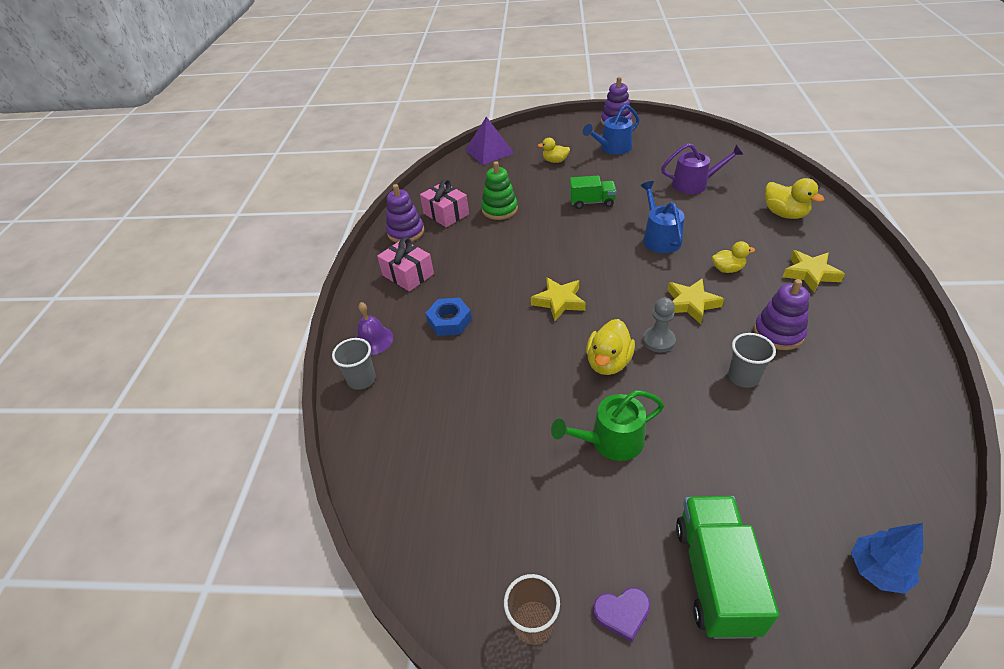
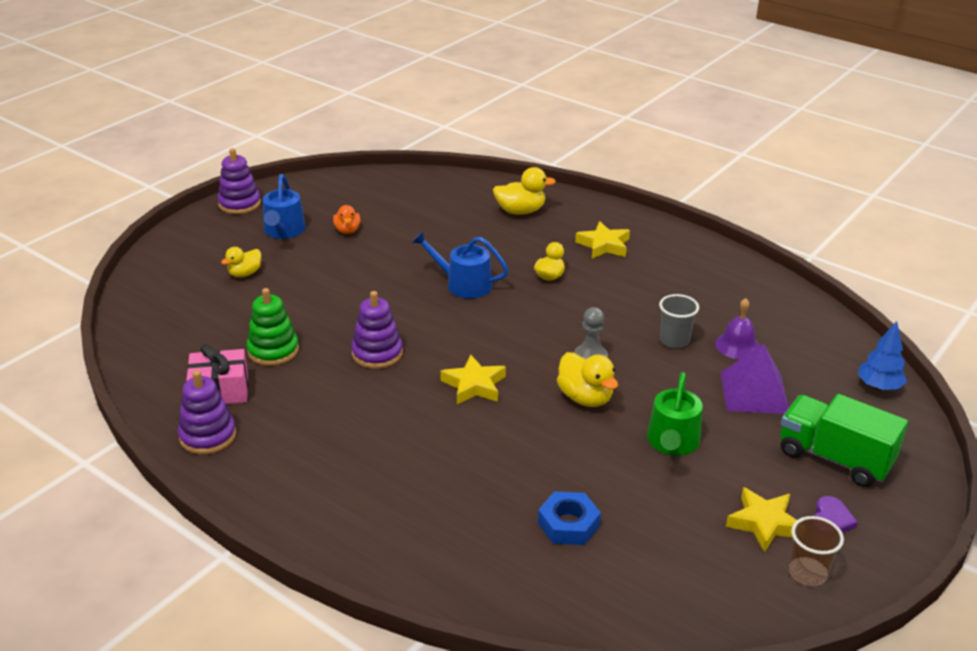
camera: 60 degrees left, 10 degrees down
grey cup [332,338,376,390] -> none
purple bell [356,302,393,355] -> purple bell moved to [715,298,760,359]
pink gift [377,237,434,292] -> none
blue nut [425,298,472,336] -> blue nut moved to [538,491,601,545]
purple pyramid [465,117,514,165] -> purple pyramid moved to [721,344,789,414]
green truck [570,176,616,209] -> none
purple watering can [661,143,744,194] -> none
yellow star [668,279,724,324] -> yellow star moved to [726,487,797,553]
purple stacking toy [754,279,809,350] -> purple stacking toy moved to [351,291,403,369]
none -> orange duck [333,205,360,234]

